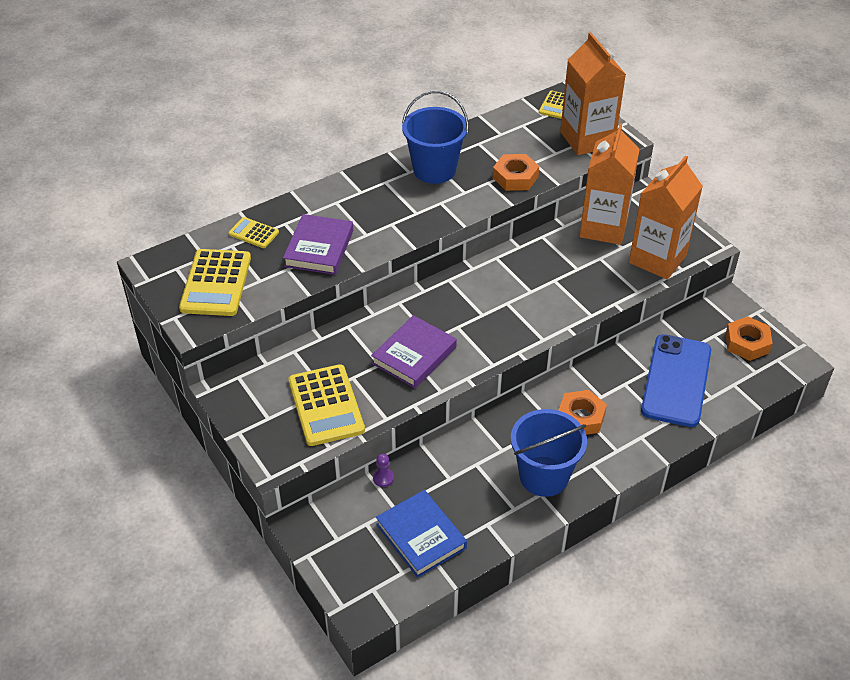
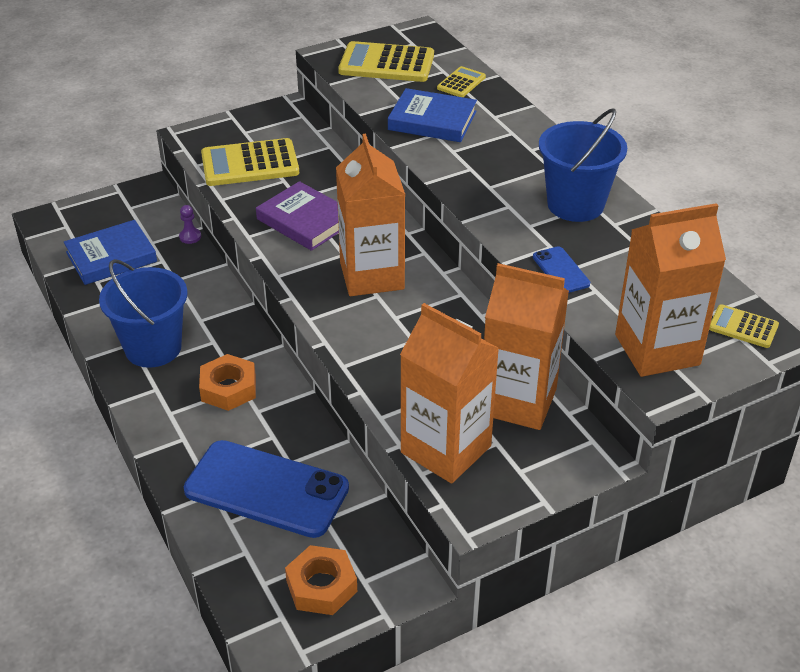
camera: 95 degrees right, 5 degrees down
purple book [283,214,353,275] -> blue book [388,88,477,142]
orange nut [493,154,539,191] -> blue phone [533,246,590,293]
none -> orange carton [336,134,405,296]

